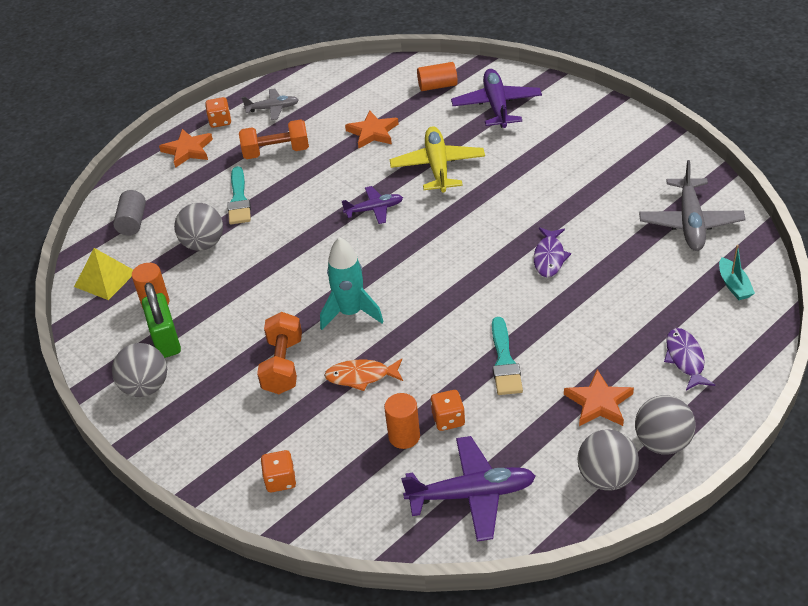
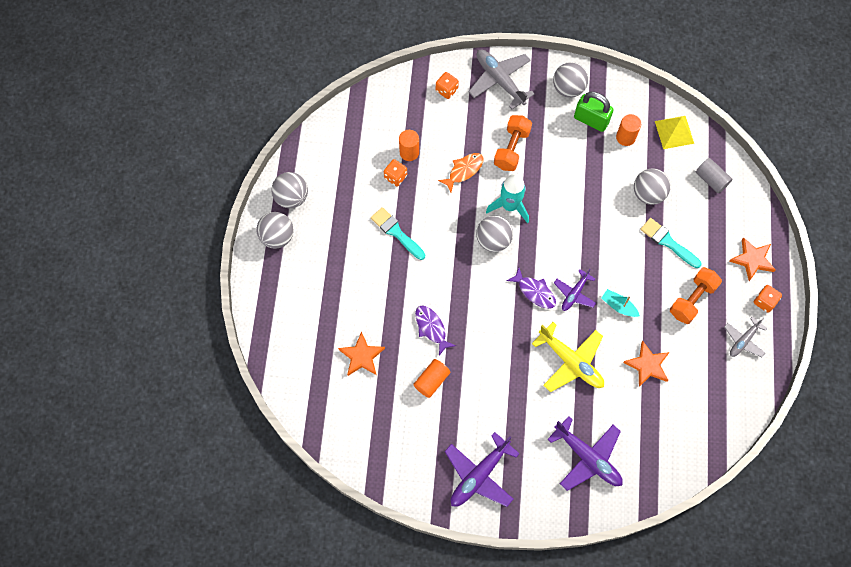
camera: 135 degrees right, 25 degrees up
orange dumbbell [257,312,302,394] -> orange dumbbell turned 60 degrees clockwise [494,115,532,171]
purple plane [401,436,536,542] -> purple plane moved to [445,432,520,507]
orange cylinder [417,62,458,91] -> orange cylinder moved to [413,359,450,398]
orange star [564,370,634,426] -> orange star moved to [338,331,385,376]
grey plane [639,160,746,251] -> grey plane moved to [468,49,535,109]
purple fish [664,328,715,390] -> purple fish moved to [507,268,556,309]
turquoise boat [719,245,755,300] -> turquoise boat moved to [601,289,640,317]
none -> grey ball [476,215,513,252]

